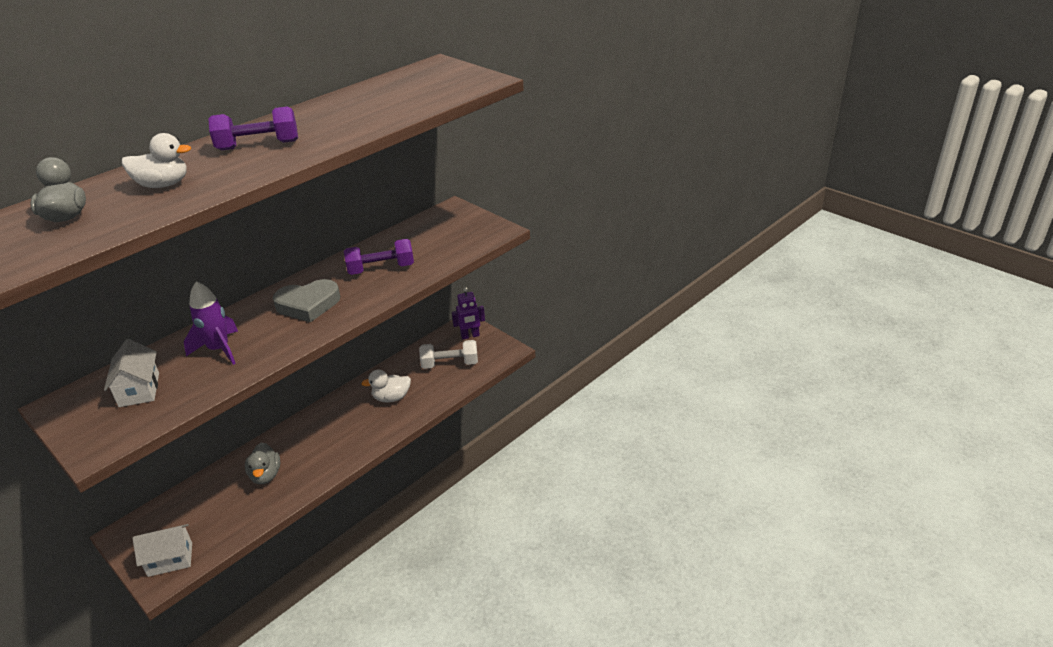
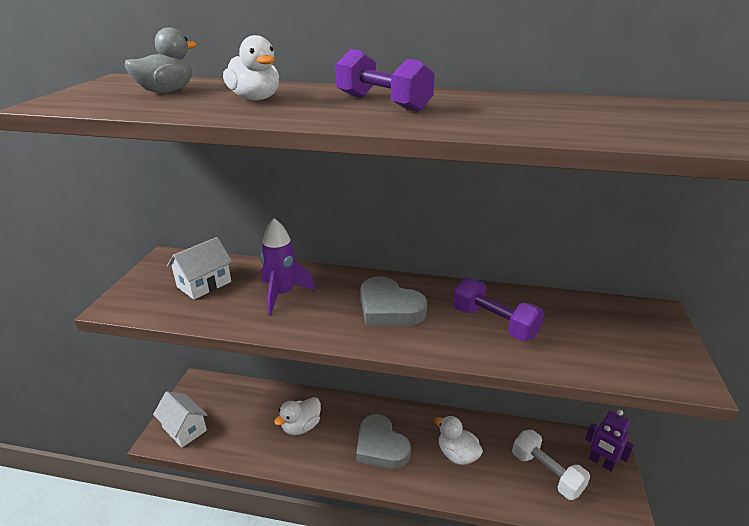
camera: 55 degrees right, 5 degrees down
grey duck [245,443,280,484] -> white duck [274,397,321,435]
none -> grey heart [356,414,411,469]

